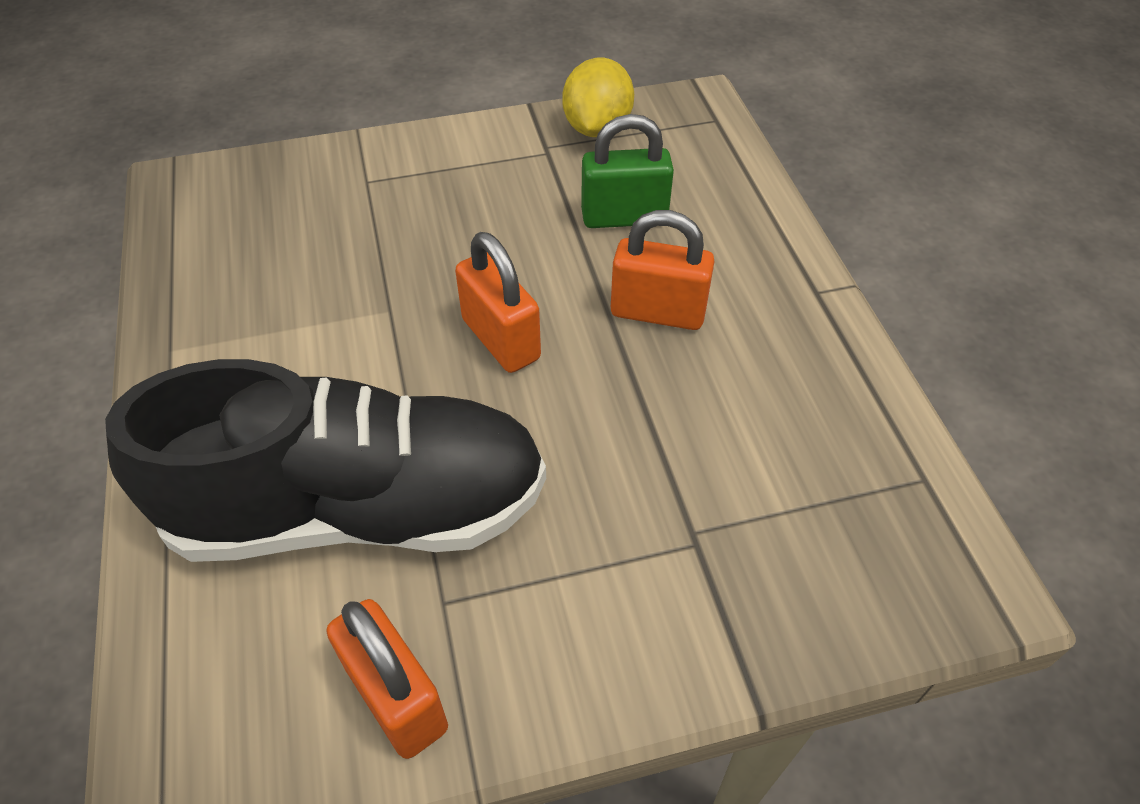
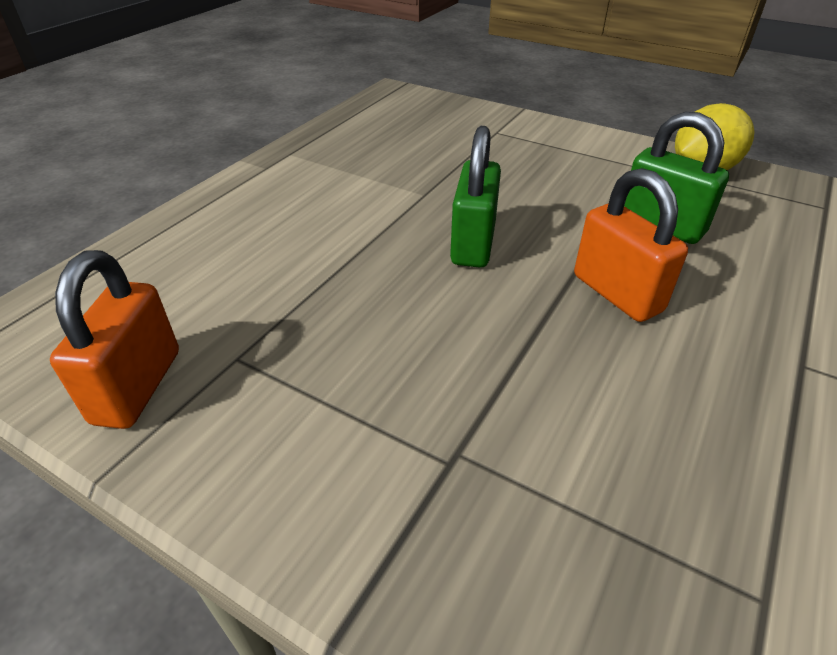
camera: 45 degrees right, 10 degrees down
black shoe [105,359,546,562] -> none
orange padlock [455,232,541,373] -> green padlock [450,126,501,268]

